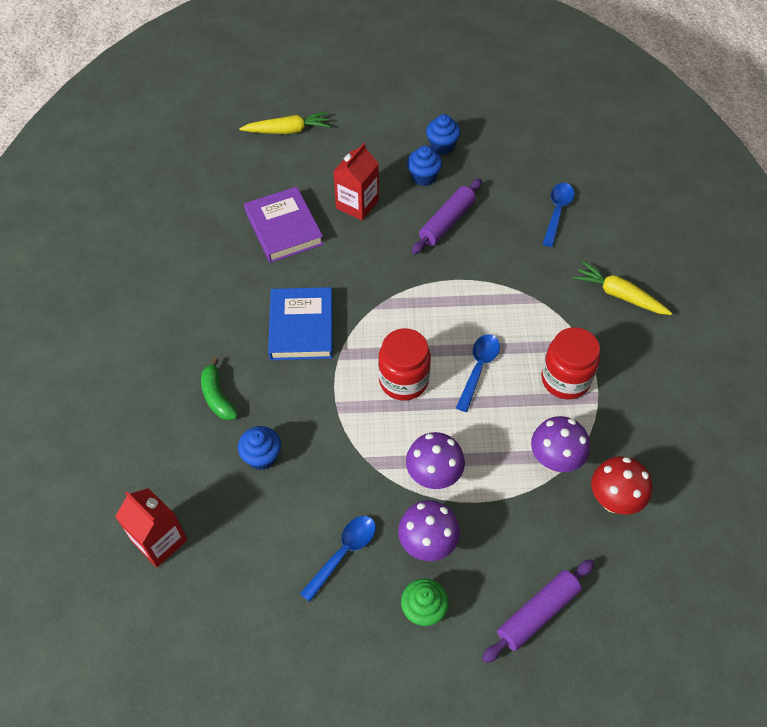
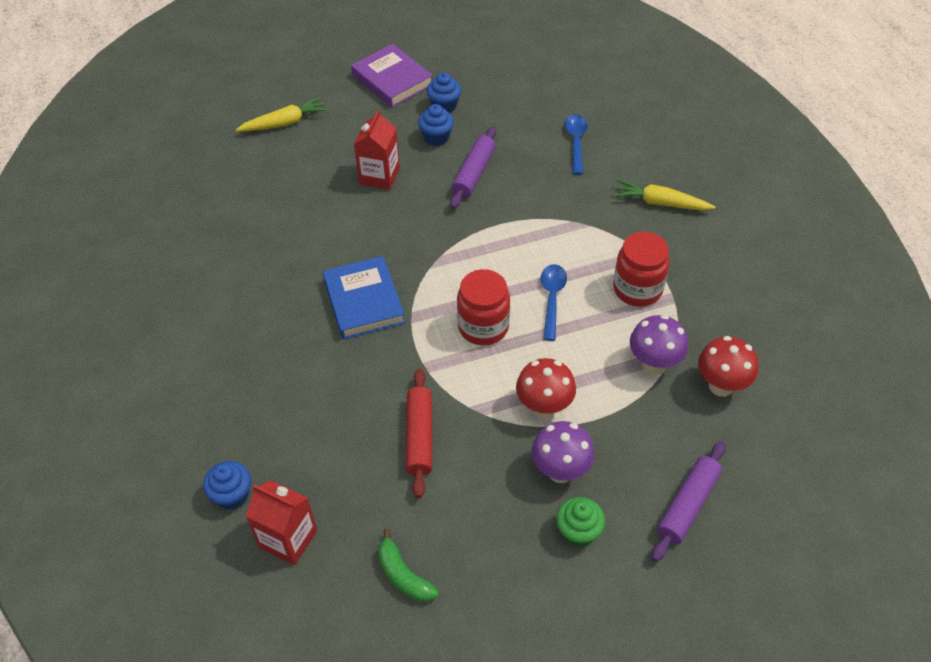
camera: 15 degrees left, 5 degrees down
green banana [201,357,238,421] -> green banana moved to [378,529,438,602]
blue cupcake [238,426,281,470] -> blue cupcake moved to [203,461,251,510]
purple book [244,187,324,263] -> purple book moved to [351,44,433,108]
blue spoon [300,516,376,602] -> none
purple mushroom [406,432,465,489] -> red mushroom [516,358,576,419]
none -> red rolling pin [406,369,432,498]

